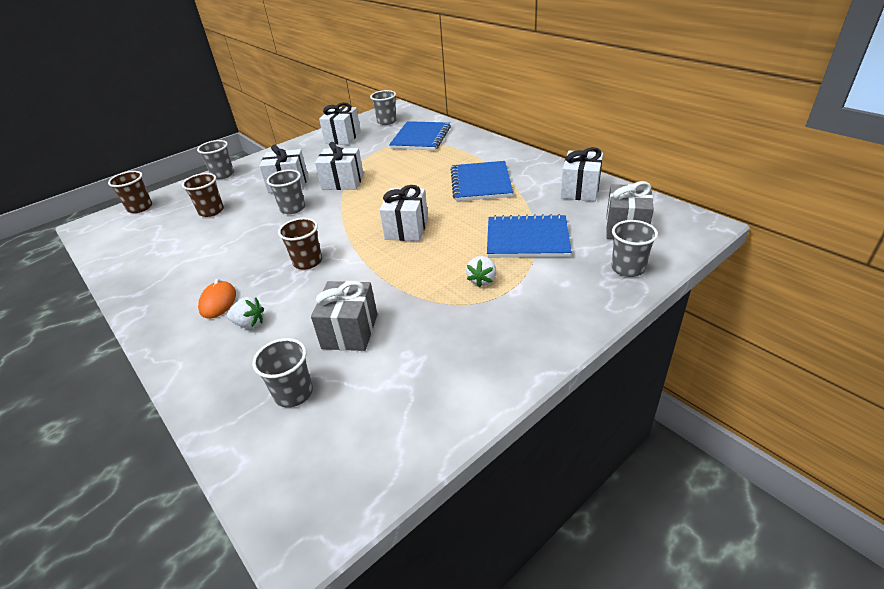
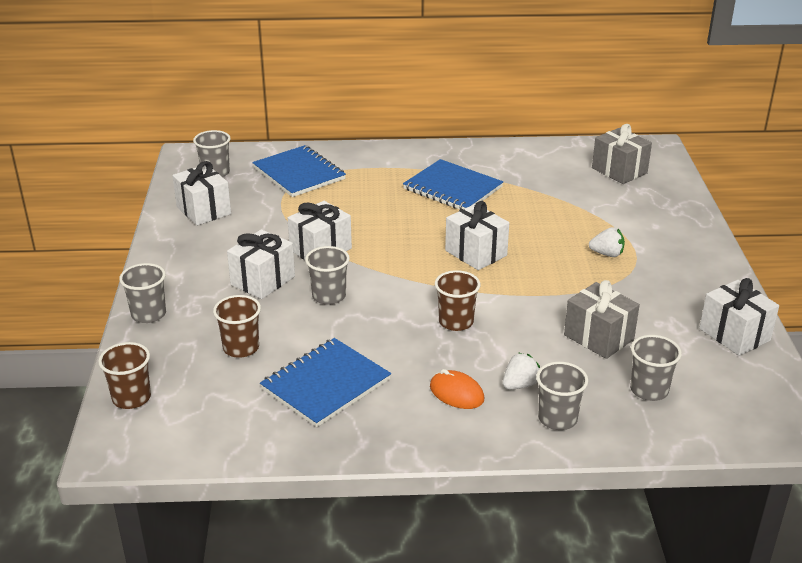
camera: 55 degrees left, 5 degrees down
white strawberry [466,256,497,288] -> white strawberry turned 45 degrees counterclockwise [589,227,625,257]
blue notebook [487,214,572,258] -> blue notebook moved to [260,338,391,427]
white gift [561,147,603,201] -> white gift moved to [699,278,779,356]
grey cup [612,220,658,277] -> grey cup moved to [536,362,588,430]

